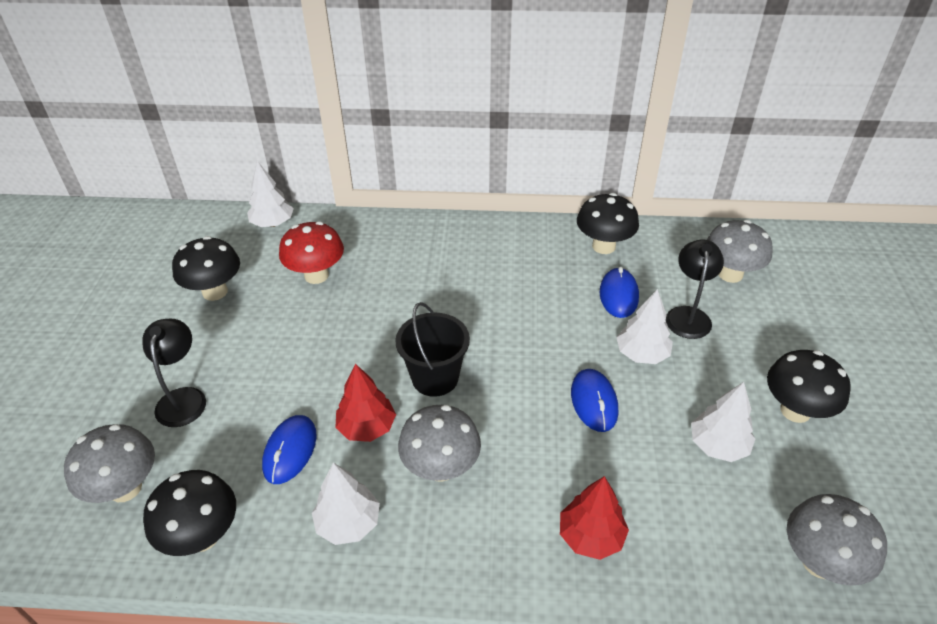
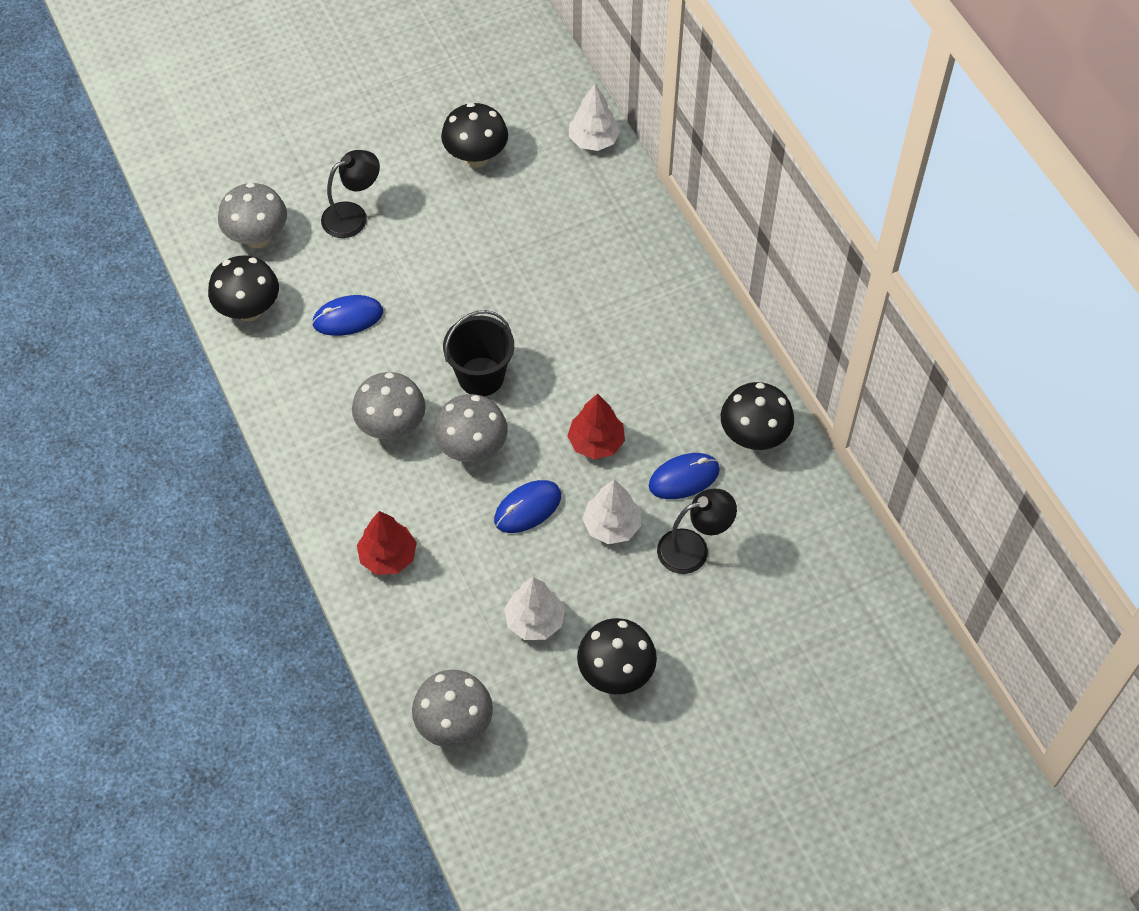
camera: 60 degrees right, 15 degrees up
red mushroom [279,221,344,284] -> none
white tree [312,463,380,545] -> none
red tree [335,363,396,442] -> red tree moved to [567,393,625,459]
grey mushroom [707,220,773,283] -> grey mushroom moved to [434,394,508,462]

